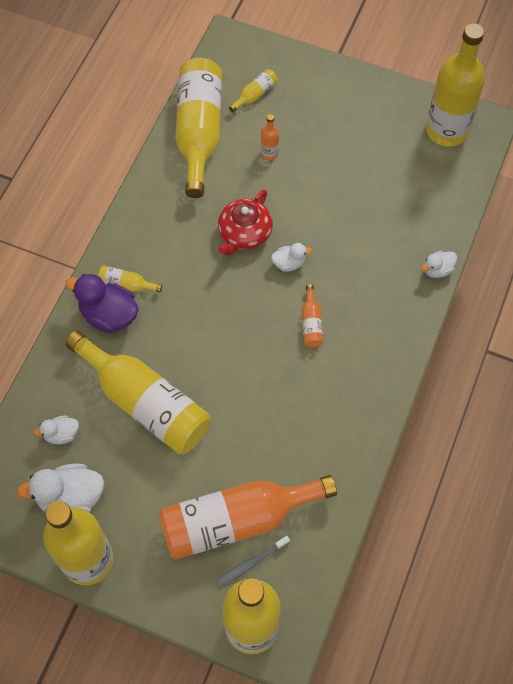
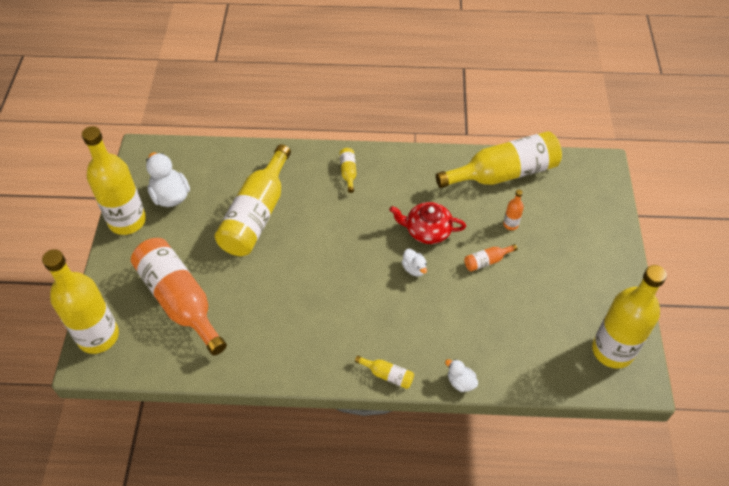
camera: 70 degrees right, 10 degrees down
white duck [34,415,79,445] -> none
purple duck [65,274,139,333] -> none
grey toothbrush [217,536,290,587] -> none
yellow bottle [229,69,278,112] -> yellow bottle moved to [355,355,414,389]
orange bottle [302,284,324,347] -> orange bottle moved to [464,244,518,271]

